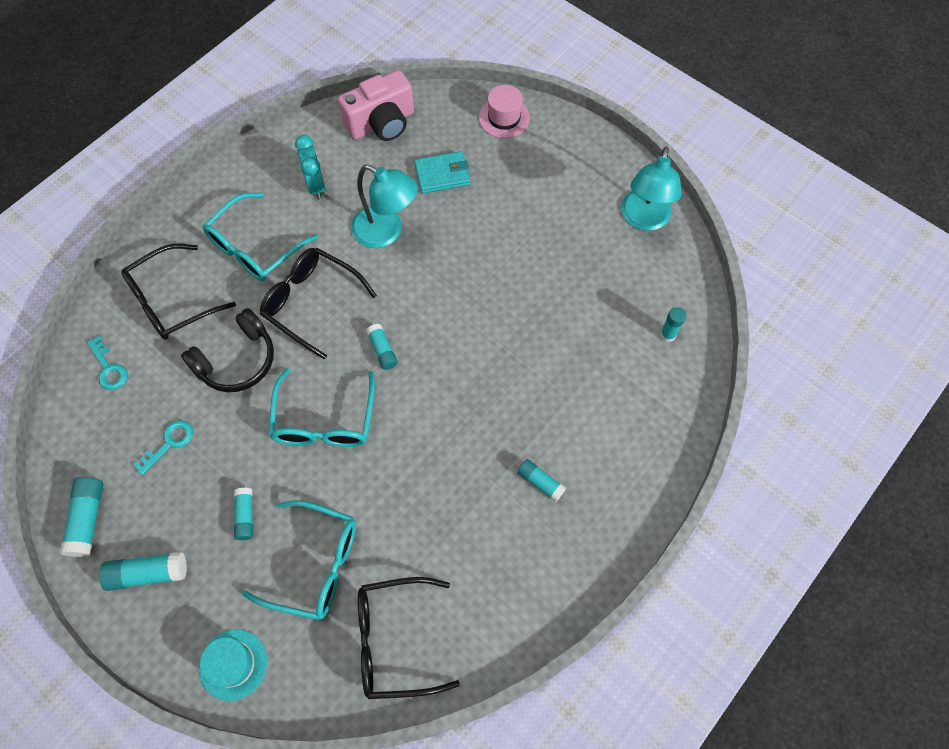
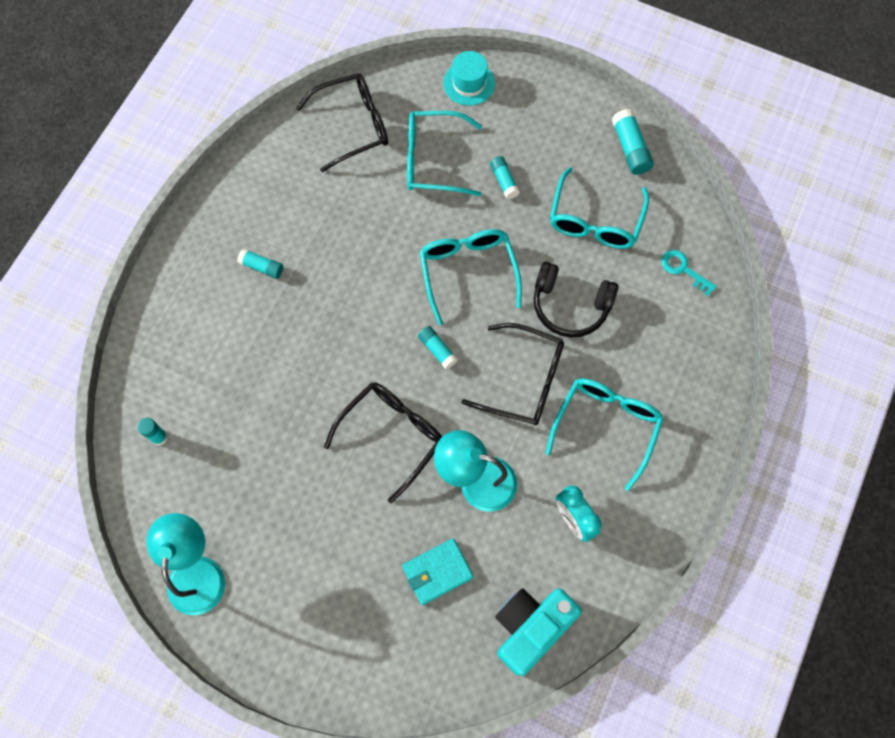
camera: 165 degrees right, 5 degrees up
turquoise glue stick [99,551,187,591] -> none
black glasses [121,244,236,340] -> black glasses moved to [324,382,442,503]
turquoise key [133,420,193,475] -> turquoise glasses [550,167,649,249]
black headphones [181,308,274,392] -> black headphones turned 105 degrees counterclockwise [534,262,619,337]
pink camera [338,70,414,141] -> turquoise camera [495,588,582,676]
pink hat [479,85,530,138] -> none

